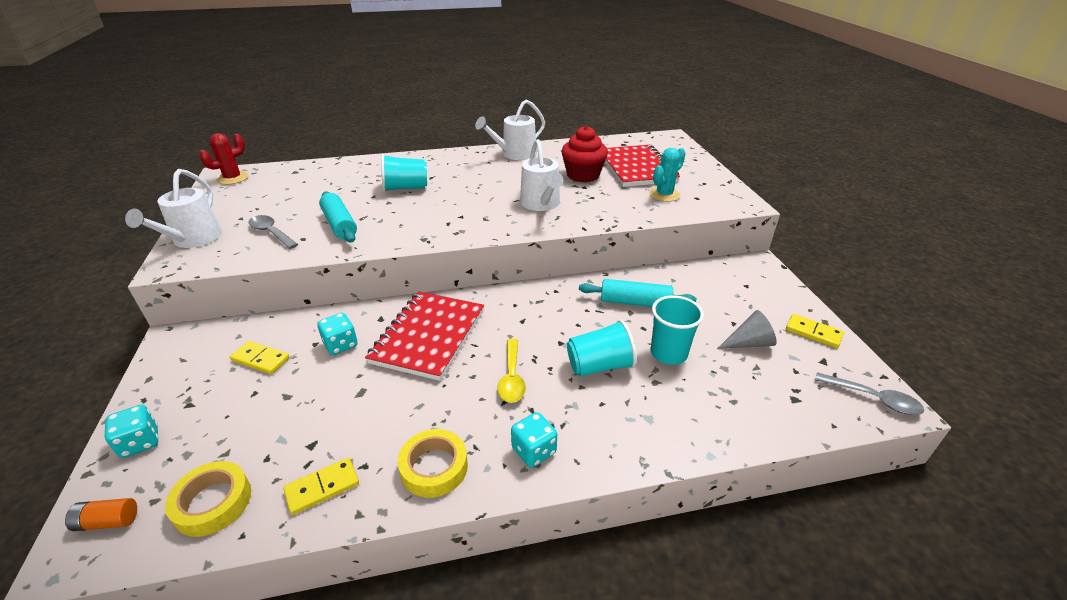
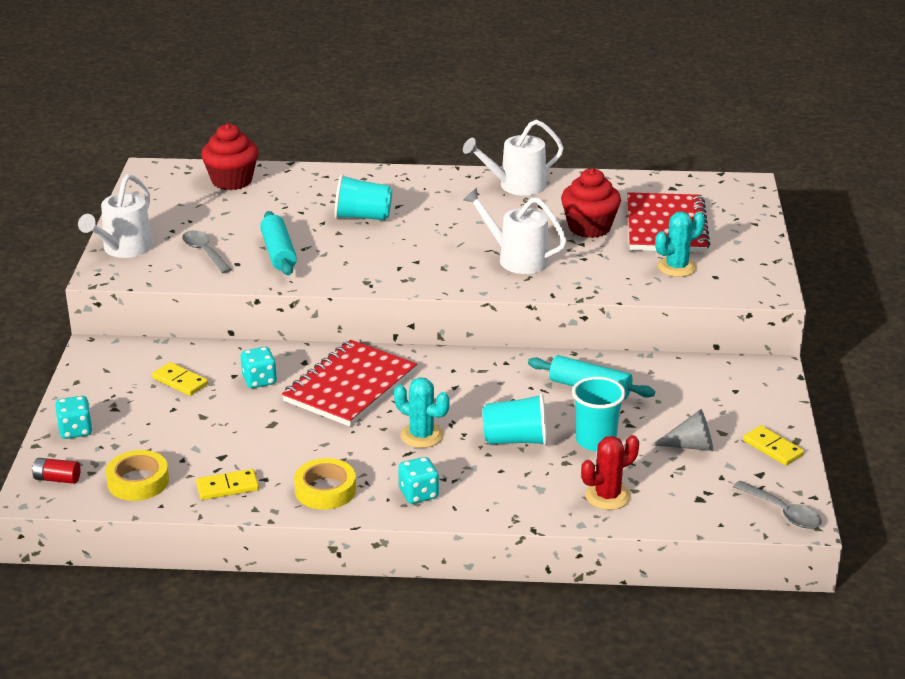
camera: 15 degrees right, 5 degrees down
orange battery [65,498,137,531] -> red battery [32,458,80,484]
red cactus [199,133,248,185] -> red cactus moved to [581,435,639,510]
yellow spoon [497,339,526,403] -> turquoise cactus [394,377,449,448]
white watering can [520,139,563,211] -> white watering can turned 120 degrees clockwise [463,188,567,274]
none -> red cupcake [201,124,259,190]

